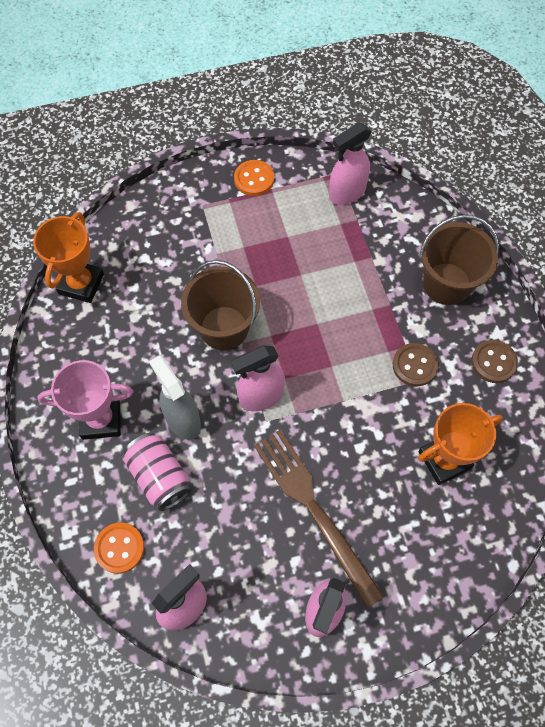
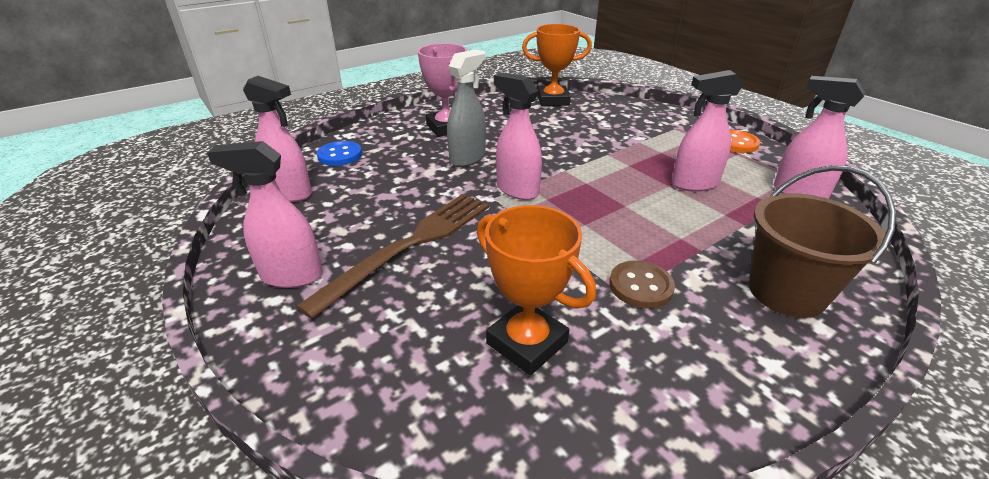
camera: 70 degrees right, 30 degrees down
orange button [94,522,144,574] -> blue button [317,141,362,166]
pink can [123,433,192,511] -> none
brown bucket [181,260,260,350] -> none
brown button [472,340,518,383] -> none
none -> pink spray bottle [672,70,743,192]

